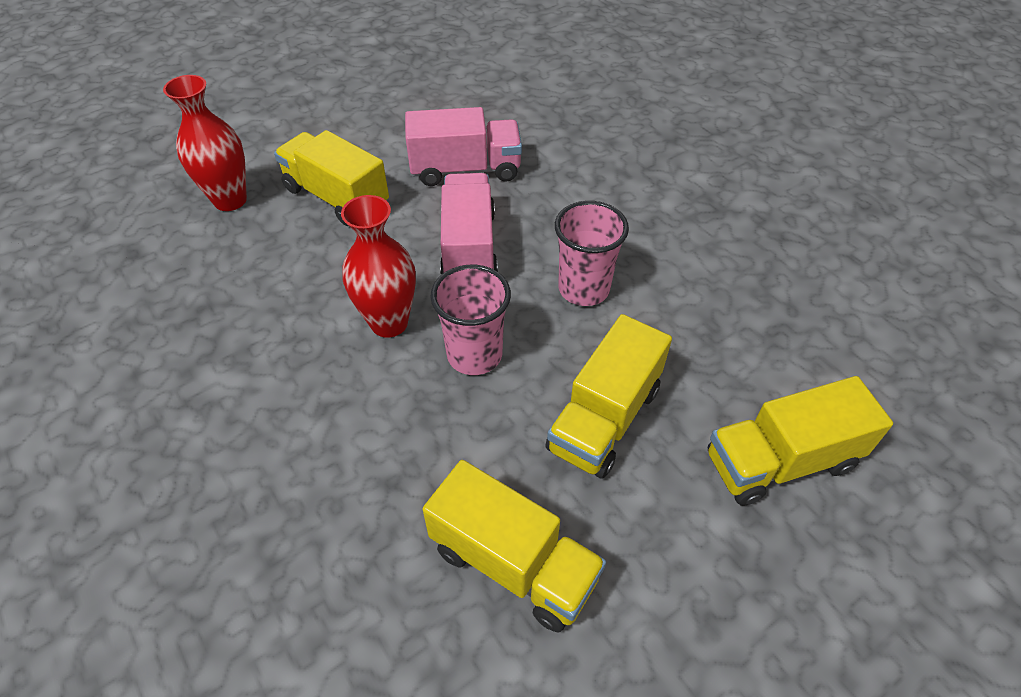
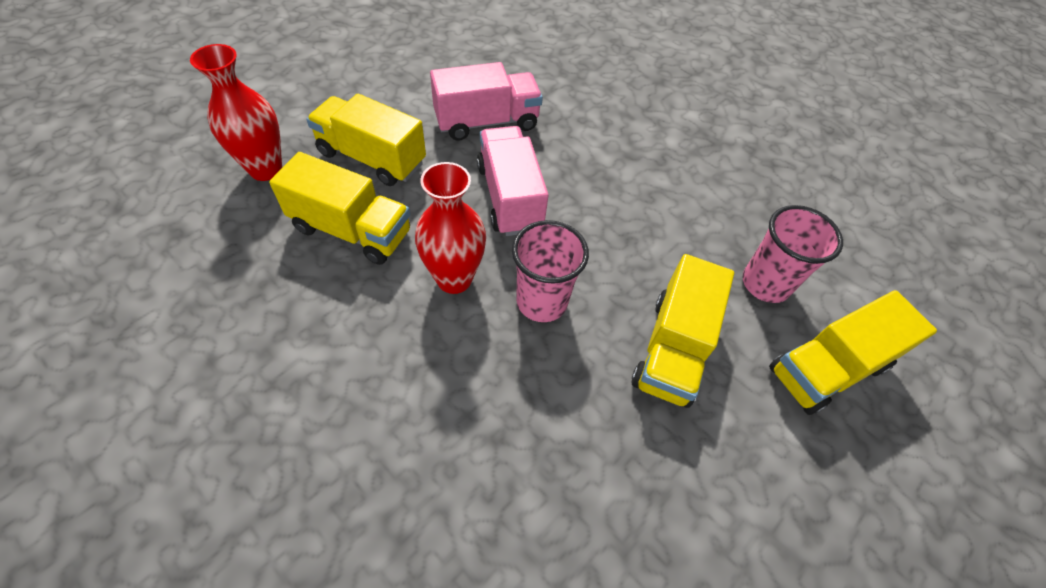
camera: 15 degrees left, 5 degrees up
yellow truck [423,460,606,632] -> yellow truck moved to [269,152,410,265]
pink cup [555,201,629,306] -> pink cup moved to [743,205,843,303]

